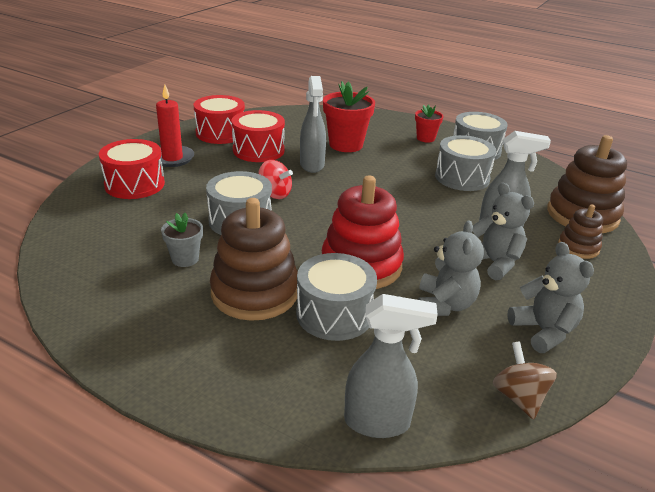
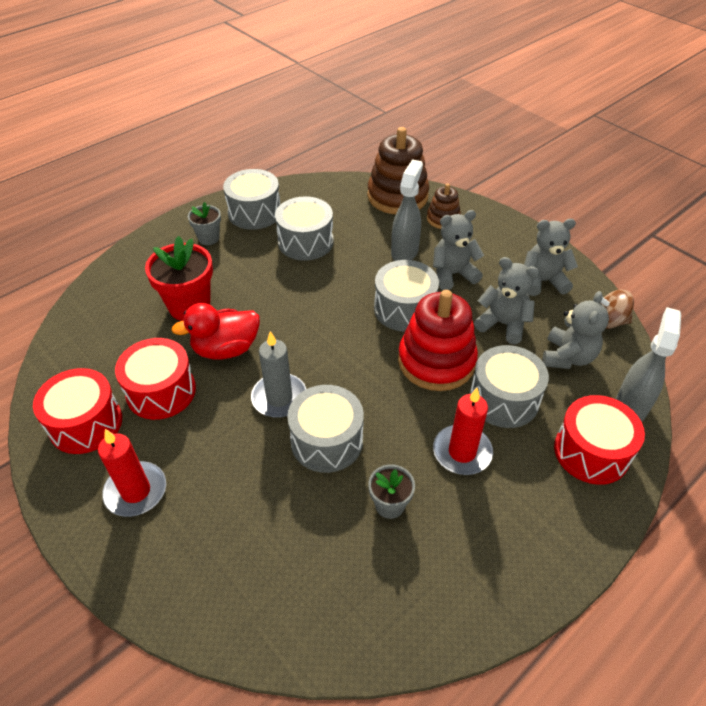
camera: 70 degrees left, 15 degrees up
red drum [99,139,165,199] -> red drum moved to [554,395,645,485]
brown stacking toy [210,198,298,321] -> red candle [433,388,493,475]
red spinning top [258,160,293,199] -> grey candle [251,331,306,418]
grey spray bottle [300,76,326,173] -> red duck [171,303,260,359]
red flower pot [415,105,443,143] -> grey flower pot [188,202,221,245]
none -> grey drum [374,260,439,332]
none -> grey teddy bear [543,291,609,369]

